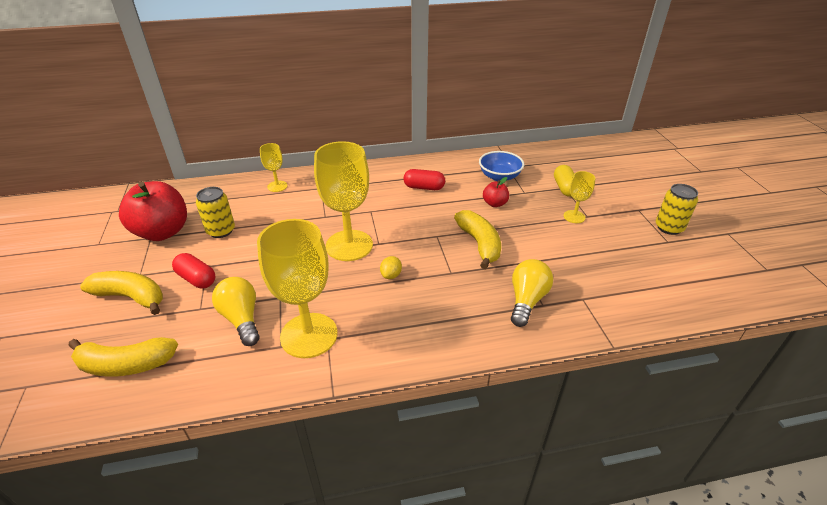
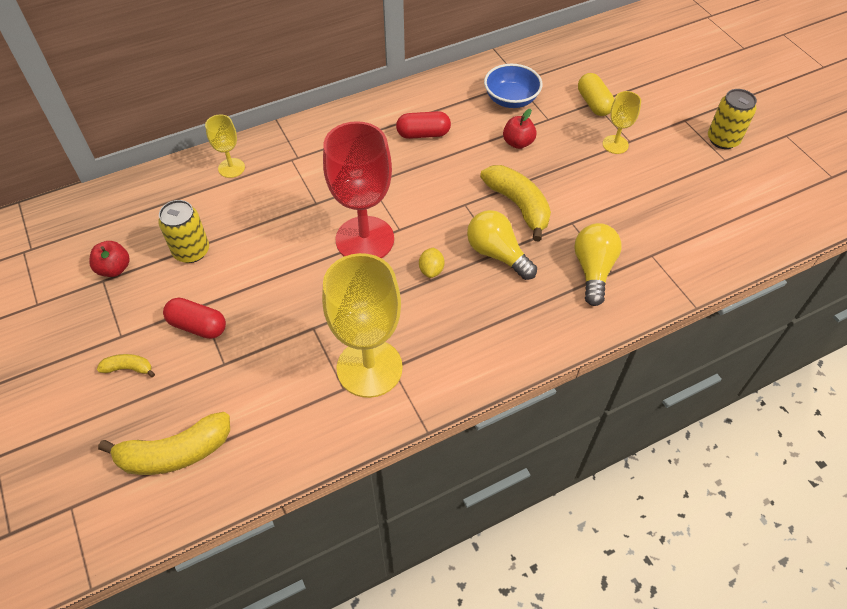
camera: 15 degrees left, 15 degrees up
yellow banana [80,271,163,315] -> yellow banana [97,354,155,377], size x0.49
red apple [119,181,187,241] -> red apple [89,241,130,277], size x0.47
yellow light bulb [212,277,260,346] -> yellow light bulb moved to [467,210,537,280]
yellow goblet [314,141,373,261] -> red goblet [323,121,394,258]

